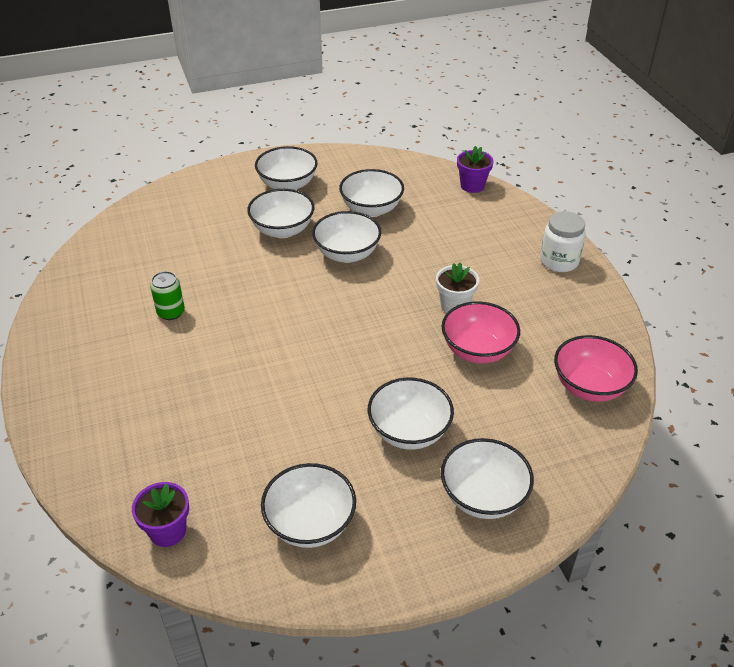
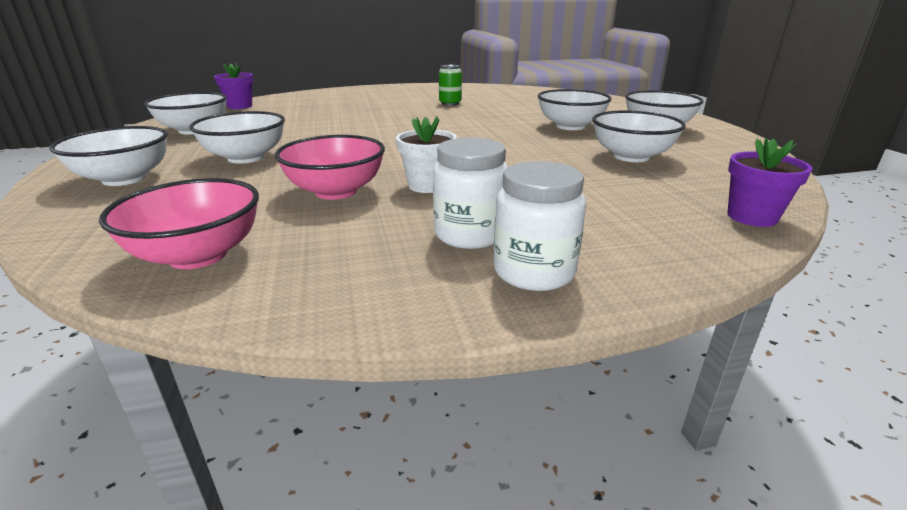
camera: 95 degrees right, 15 degrees down
white bowl [312,211,381,263] -> none
none -> white jar [433,137,508,249]

